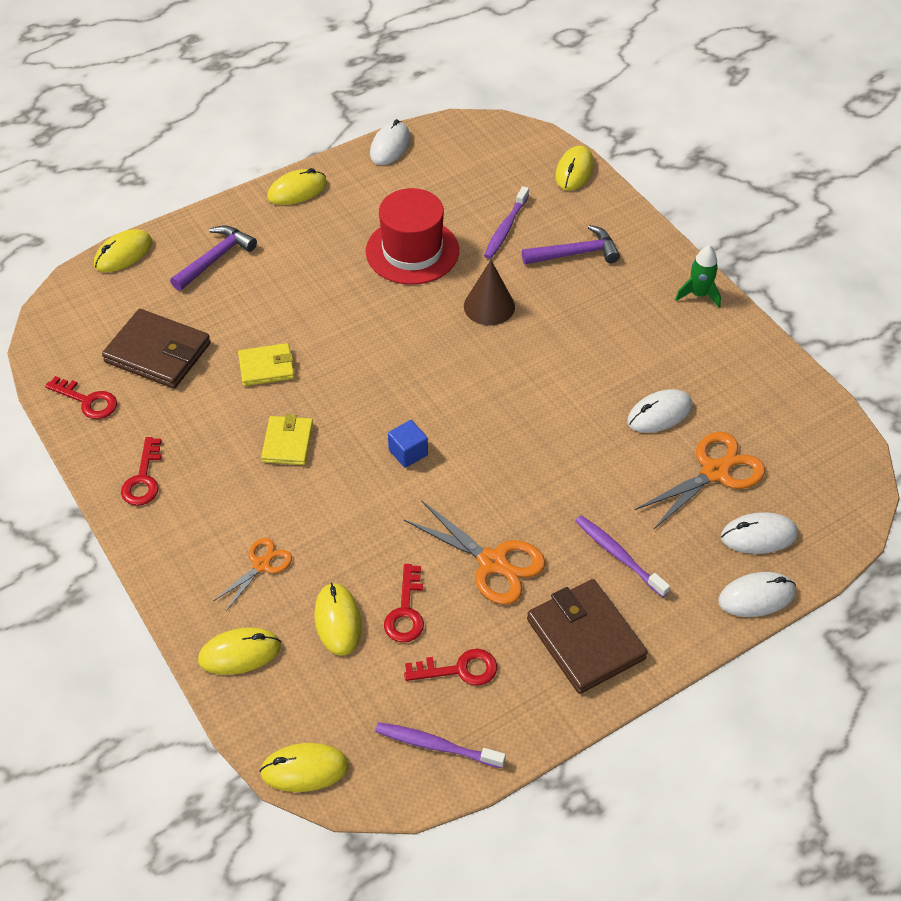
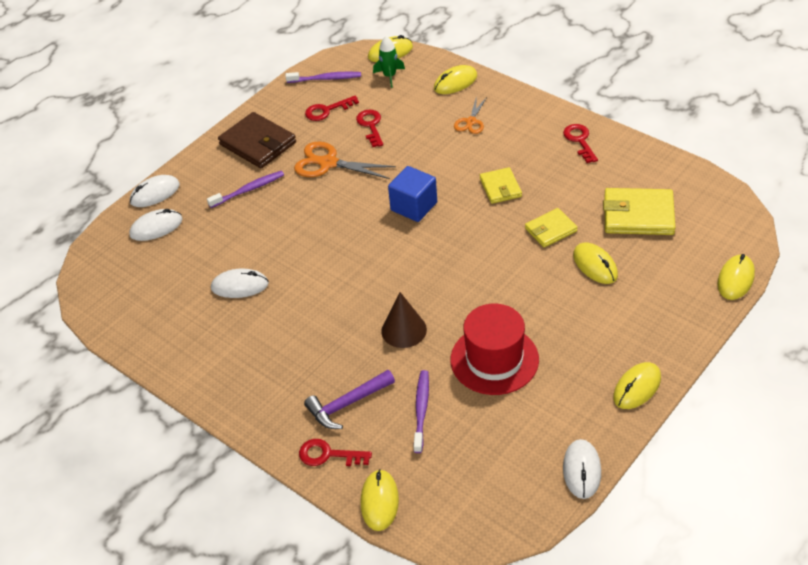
camera: 165 degrees right, 5 degrees down
red key [45,376,117,419] -> red key moved to [299,439,372,466]
brown wallet [102,309,211,389] -> yellow wallet [603,188,676,235]
purple hammer [170,225,257,291] -> none
yellow mouse [314,582,362,656] -> yellow mouse moved to [573,242,618,284]
blue cube [388,420,428,468] -> blue cube [388,166,437,222], size x1.62
purple toothbrush [575,515,670,597] -> purple toothbrush turned 60 degrees counterclockwise [207,171,284,208]
white mouse [627,389,692,433] -> white mouse turned 45 degrees clockwise [211,268,269,298]
orange scissors [635,432,765,529] -> none
green rocket [675,245,721,308] -> green rocket moved to [373,36,405,88]

